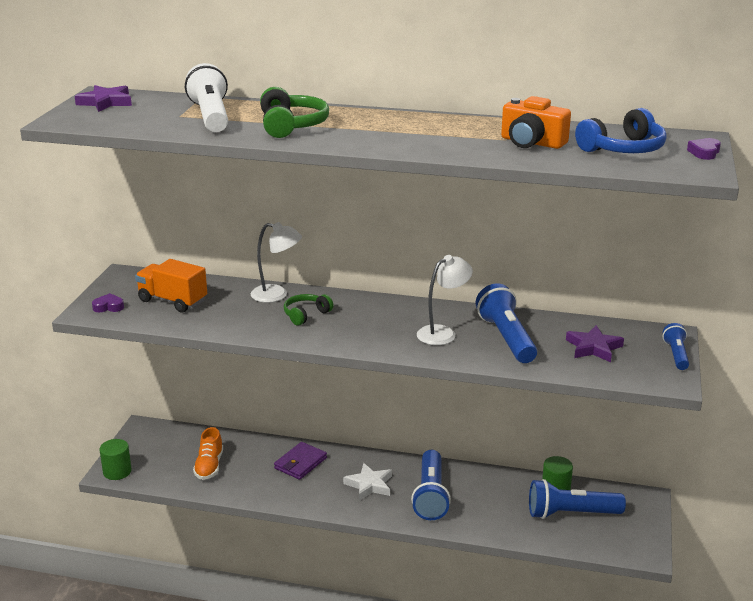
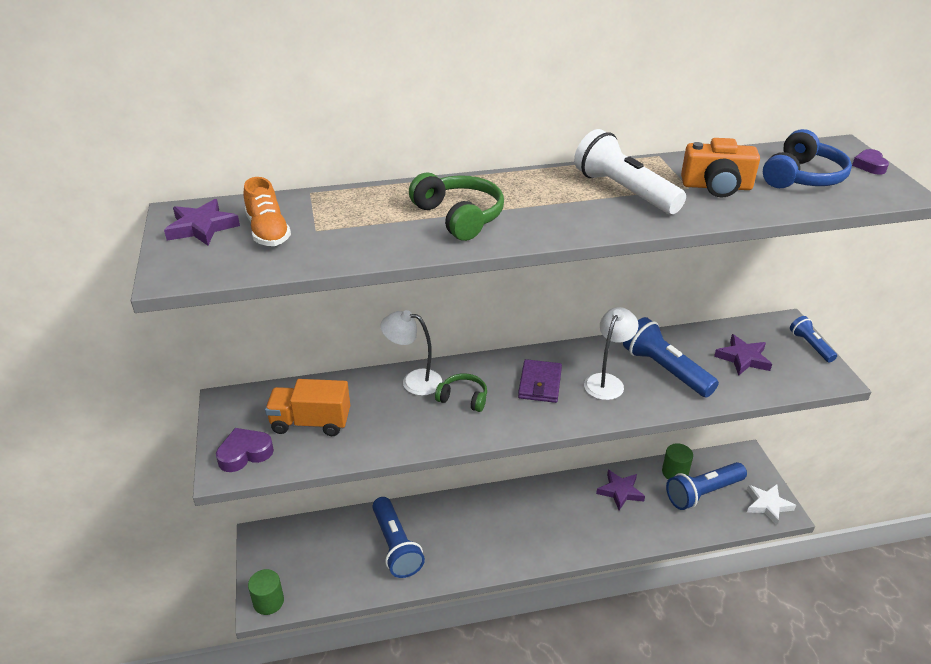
camera: 25 degrees left, 10 degrees up
purple heart [92,293,124,312] -> purple heart [216,428,274,472], size x1.52
white flashlight [185,63,228,132] -> white flashlight moved to [574,129,686,214]
orange shoe [193,427,223,480] -> orange shoe moved to [244,177,291,246]
white lamp [251,222,302,303] -> white lamp turned 150 degrees counterclockwise [381,310,442,396]
purple wallet [274,442,327,480] -> purple wallet moved to [518,359,562,403]
green headphones [284,294,334,326] -> green headphones turned 90 degrees clockwise [435,373,487,412]
white star [343,463,392,501] -> white star moved to [747,484,796,525]
blue flashlight [411,450,451,520] -> blue flashlight moved to [372,497,425,578]
none -> purple star [596,470,645,510]

